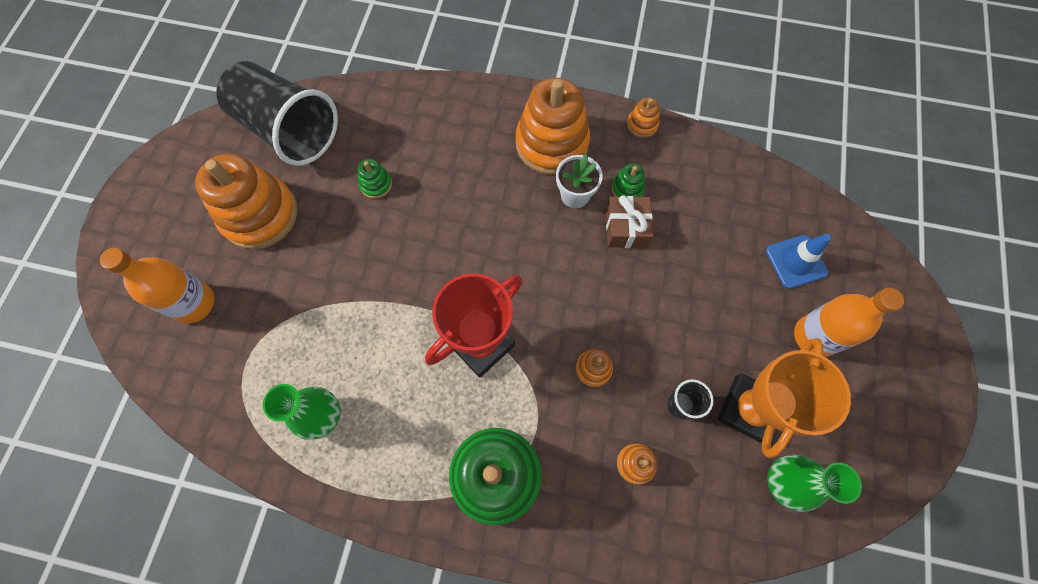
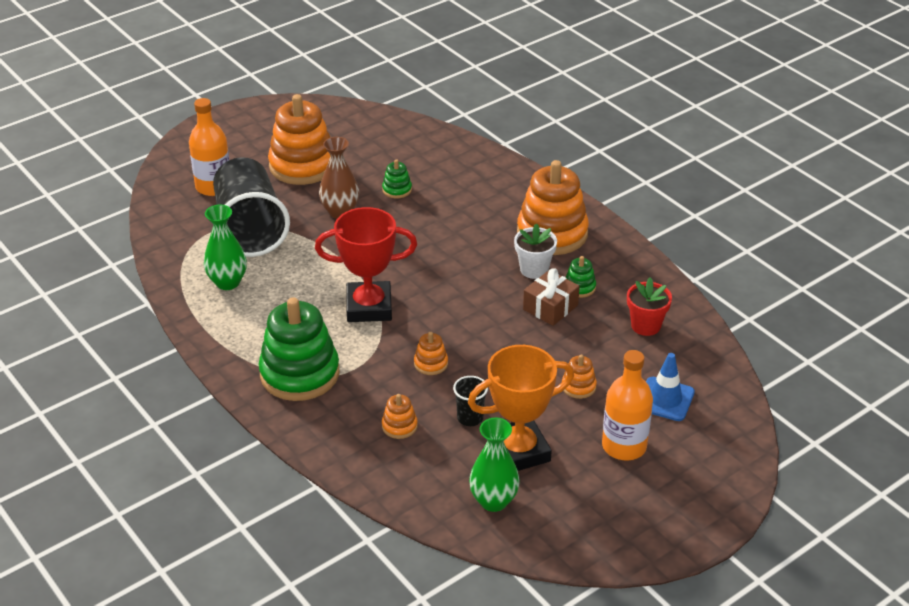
camera: 40 degrees right, 30 degrees down
black cup [217,61,338,166] -> black cup moved to [213,157,290,257]
orange stacking toy [627,97,660,138] -> orange stacking toy moved to [562,355,597,399]
none -> brown vase [319,137,359,219]
none -> red flower pot [627,277,672,336]

